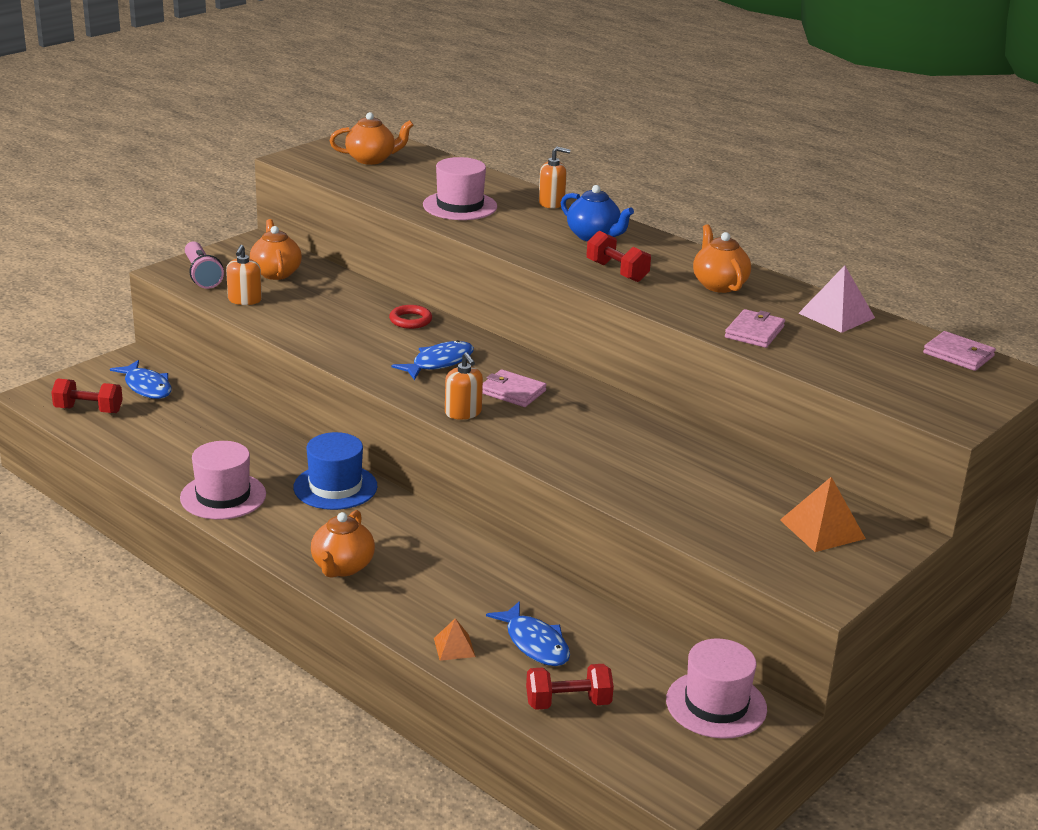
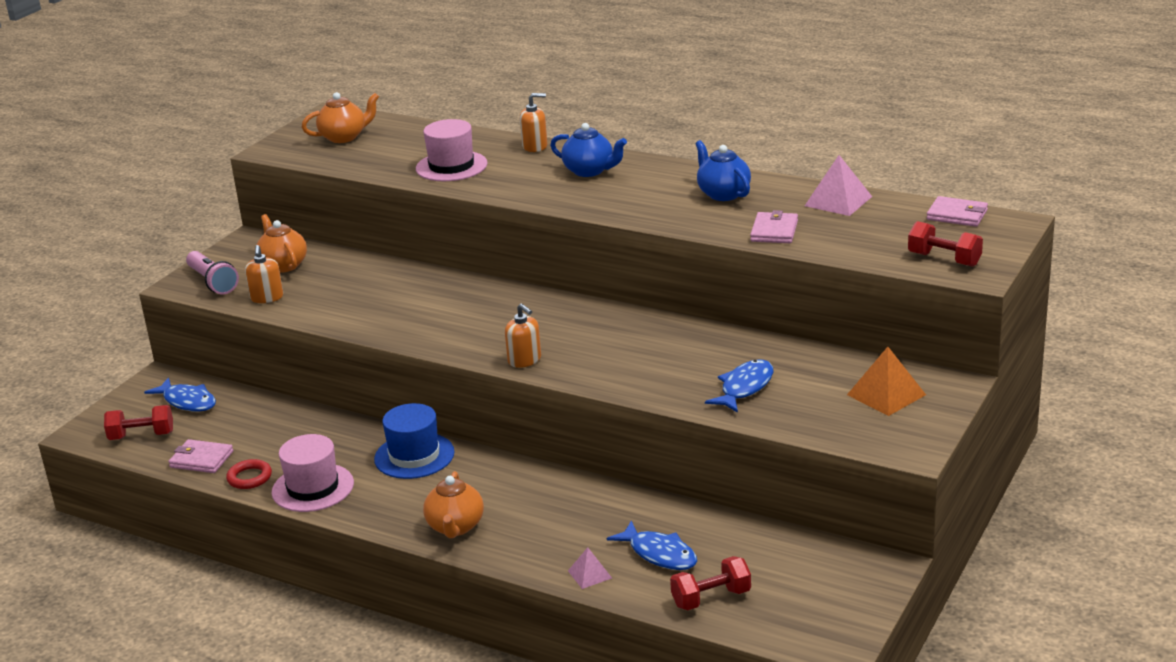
camera: 10 degrees left, 0 degrees up
red ring [389,305,432,329] -> red ring moved to [226,459,272,489]
blue fish [391,340,474,380] -> blue fish moved to [705,359,773,413]
orange pyramid [434,618,476,661] -> pink pyramid [568,547,612,589]
pink wallet [482,369,547,407] -> pink wallet moved to [168,439,233,473]
red dumbbell [586,231,651,282] -> red dumbbell moved to [908,221,983,267]
pink hat [666,638,767,739] -> none
orange teapot [693,224,751,293] -> blue teapot [695,140,751,201]

